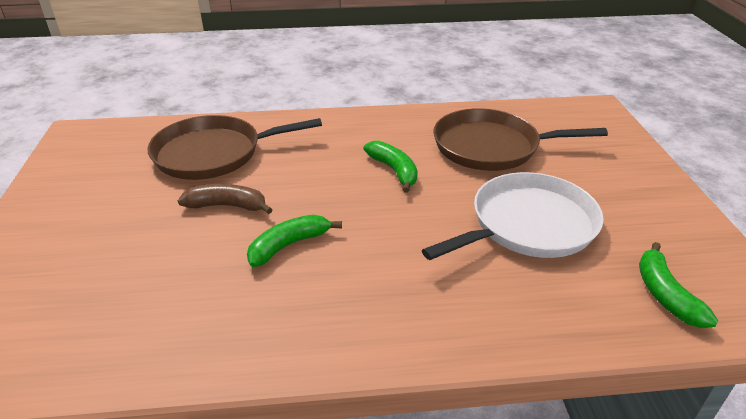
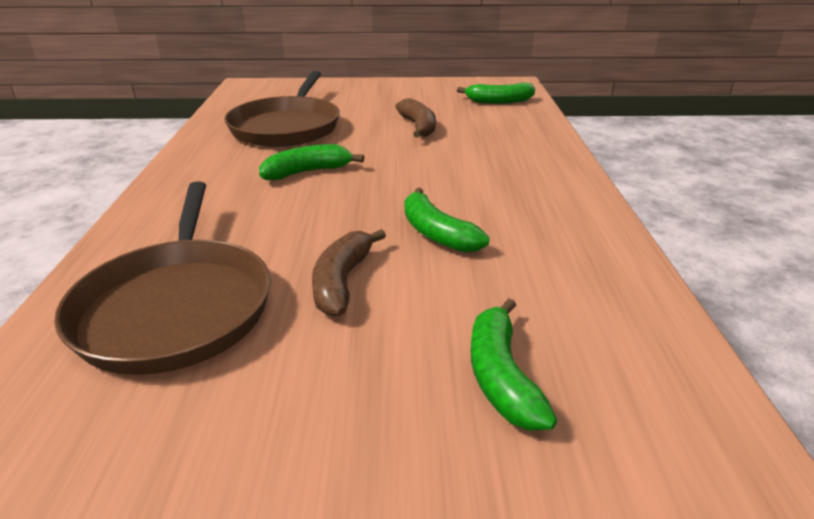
camera: 85 degrees left, 5 degrees down
white pan [422,172,604,260] -> brown banana [395,98,436,138]
none -> green banana [471,298,557,431]

